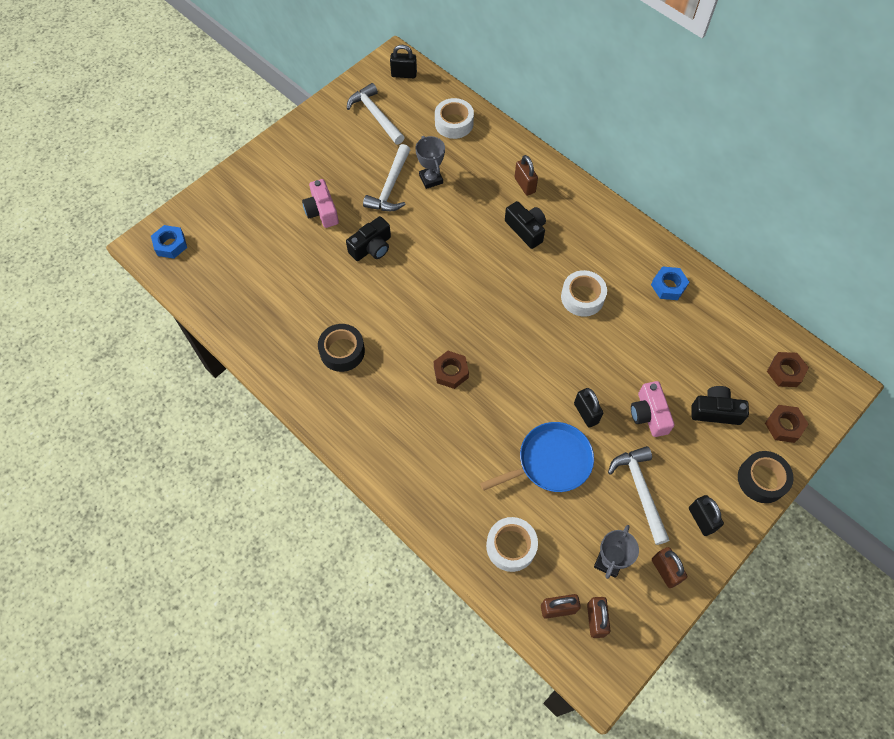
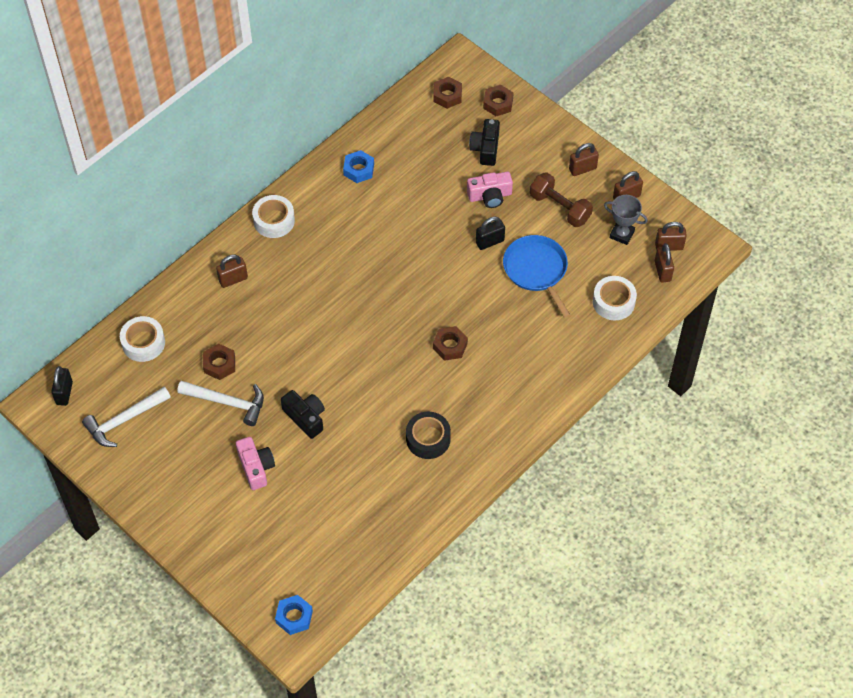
camera: 90 degrees left, 5 degrees down
pink camera [302,179,339,228] -> pink camera turned 90 degrees counterclockwise [236,437,275,490]
grey trophy [415,136,445,189] -> brown nut [203,344,235,380]
black camera [505,201,546,249] -> none
white tape [561,270,607,317] -> white tape moved to [252,195,295,238]
white hammer [608,446,670,545] -> brown dumbbell [530,172,593,227]
black padlock [689,495,724,536] -> brown padlock [569,143,599,176]
black tape [738,451,794,503] -> none

